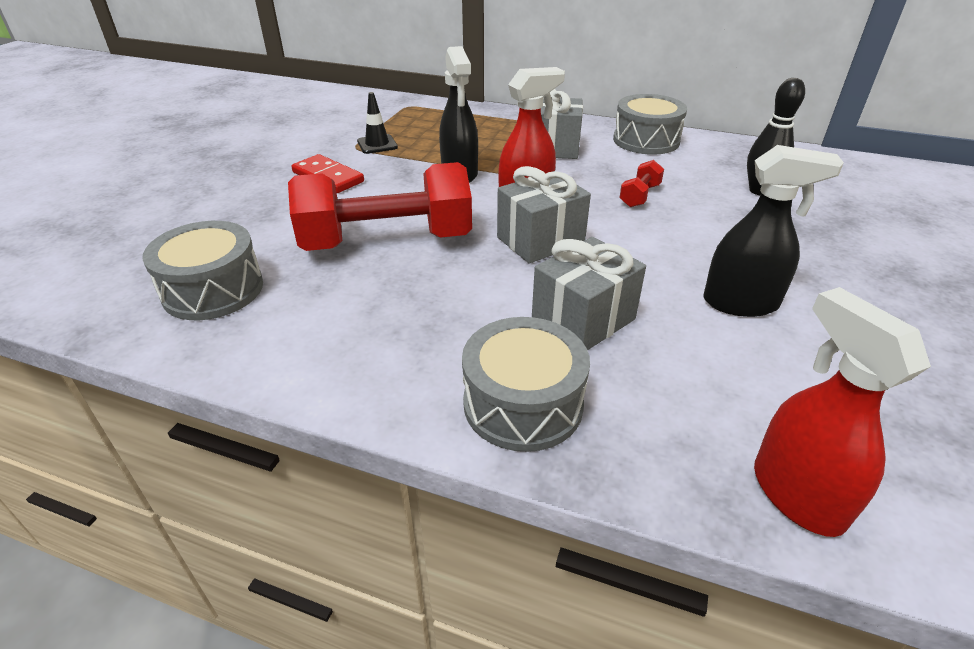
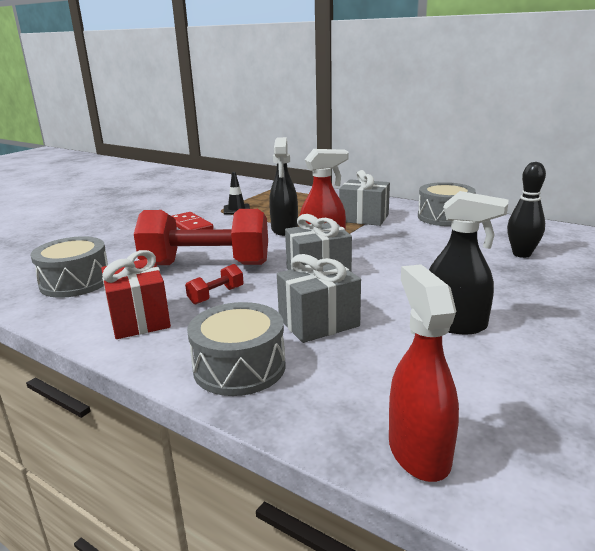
camera: 15 degrees right, 15 degrees down
red dumbbell [619,160,664,207] -> red dumbbell moved to [185,264,244,305]
none -> red gift [101,250,171,339]

